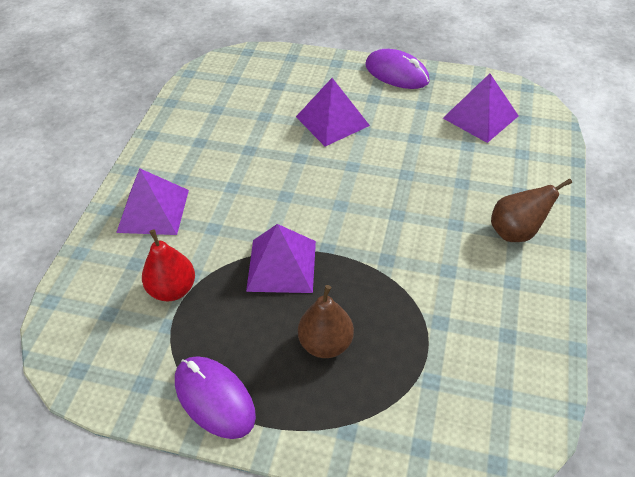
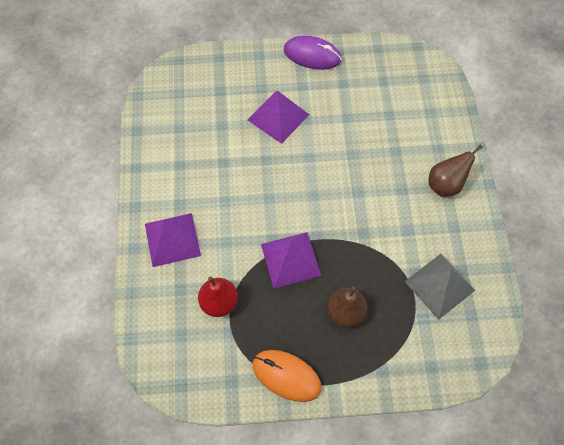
camera: 20 degrees left, 15 degrees up
purple mouse [175,356,256,439] -> orange mouse [252,350,322,402]
purple pyramid [443,73,518,143] -> none
none -> grey pyramid [404,254,475,320]

